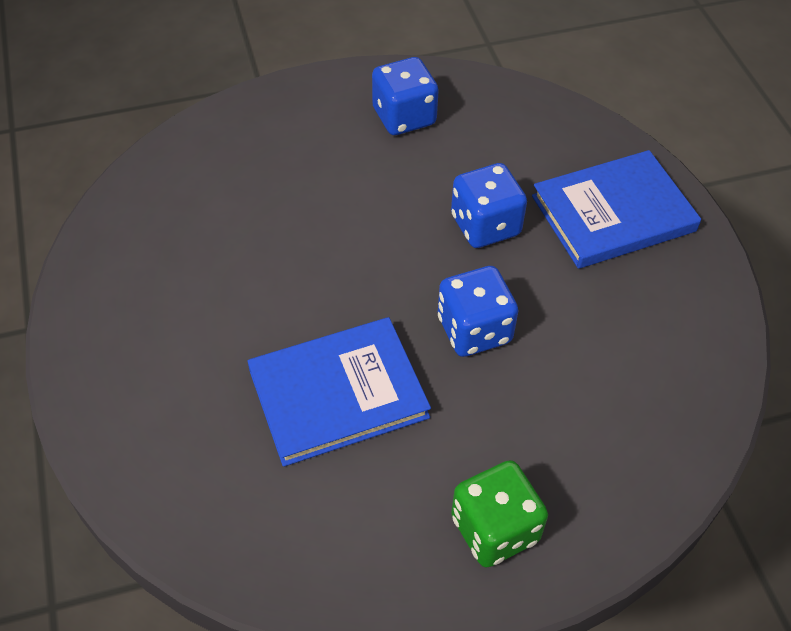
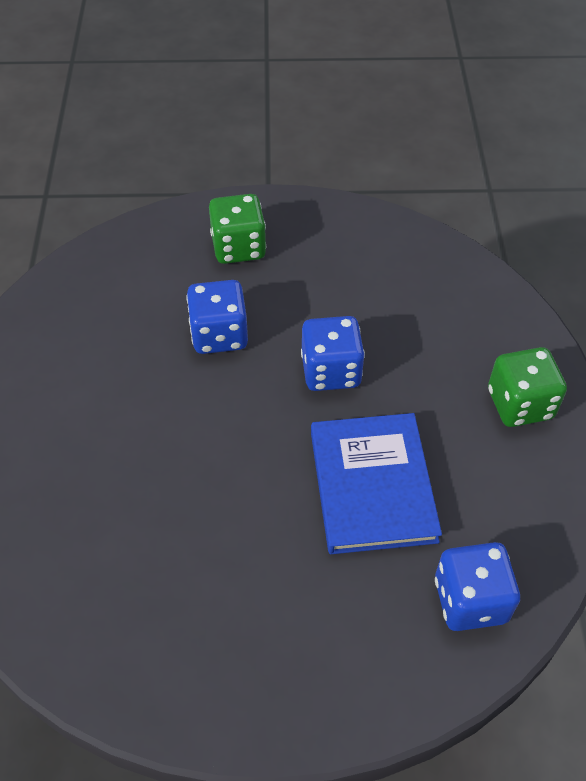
camera: 75 degrees left, 0 degrees up
blue dice [372,57,439,135] -> blue dice moved to [435,542,520,631]
blue book [532,150,701,269] -> green dice [209,194,266,264]

